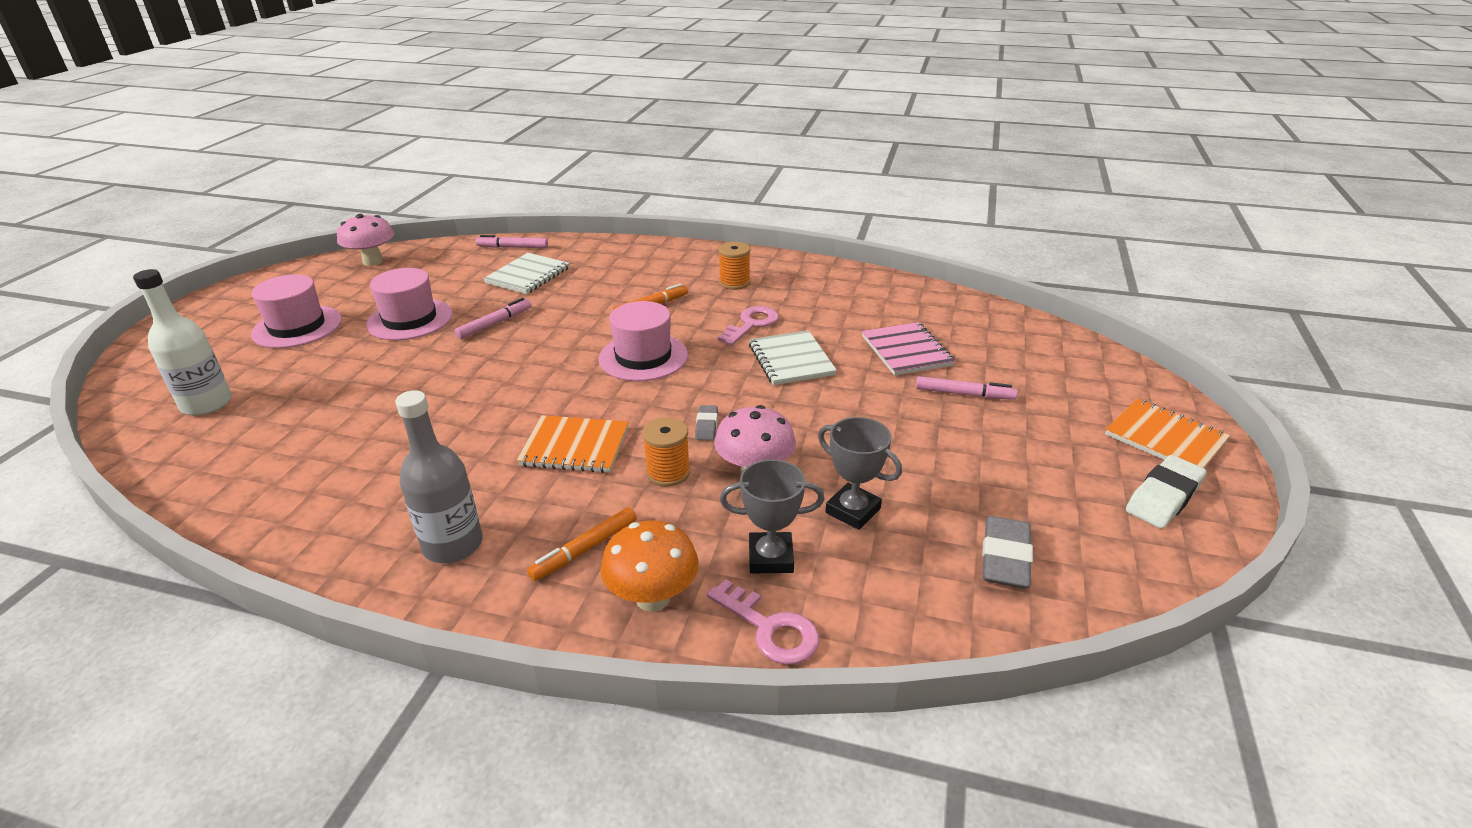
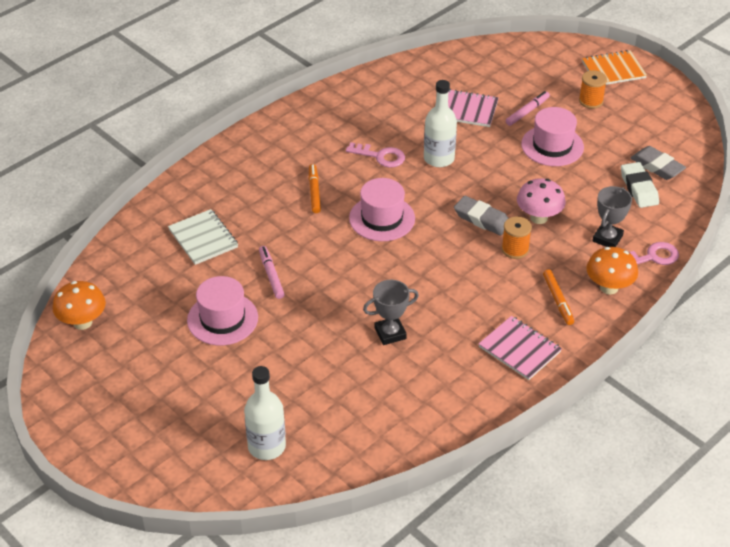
camera: 60 degrees left, 10 degrees up
pink hat [251,274,342,348] -> pink hat moved to [521,107,584,166]
pink mushroom [337,214,394,266] -> orange mushroom [52,281,106,330]
grey bottle [395,390,483,563] -> pink notebook [479,316,562,380]
pink marker [476,235,548,248] -> none
orange notebook [517,415,629,473] -> none
grey eraser [695,405,718,441] -> grey eraser [454,196,509,235], size x1.81
pink key [718,306,779,346] -> pink key turned 135 degrees clockwise [346,142,405,168]
orange spool [719,242,750,290] -> orange spool moved to [579,70,607,109]
white notebook [749,330,837,385] -> white bottle [424,80,457,167]
grey trophy [818,417,902,530] -> grey trophy moved to [363,280,419,345]
white eraser [1126,455,1207,528] -> white eraser moved to [621,162,659,208]

